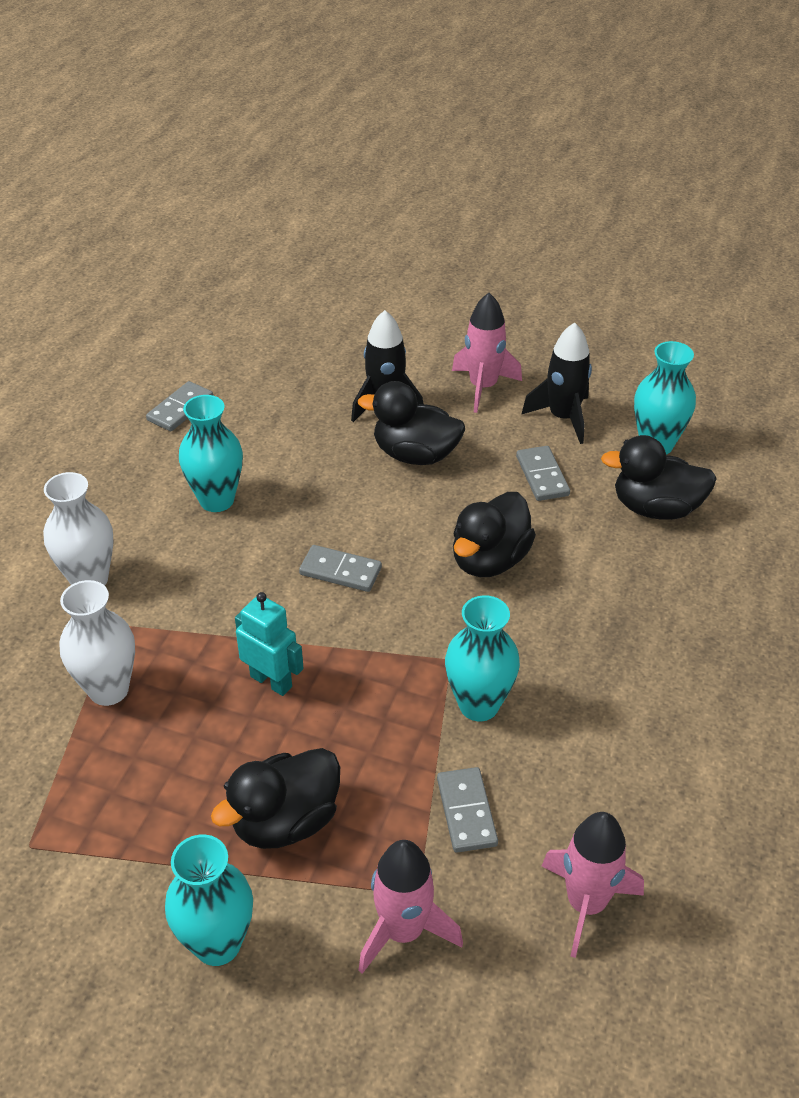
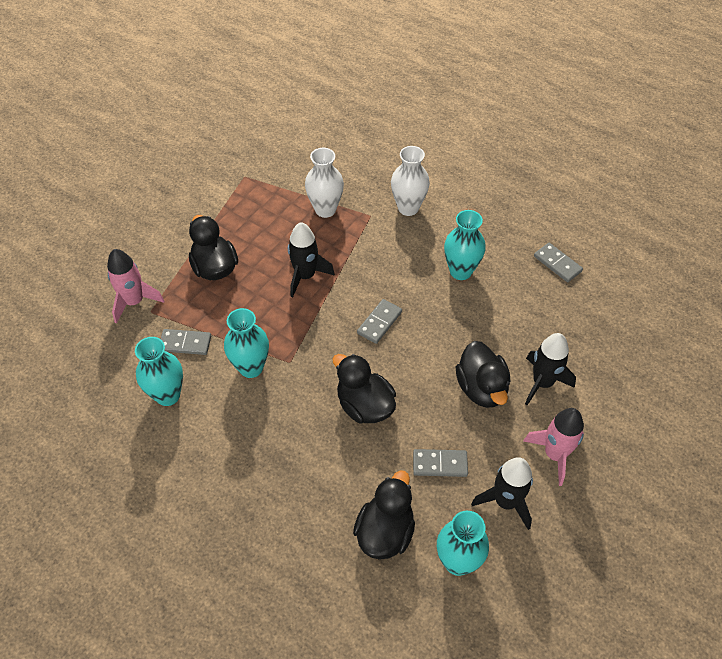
camera: 105 degrees right, 10 degrees up
turquoise vase [165,835,253,966] -> turquoise vase moved to [135,337,183,406]
turquoise robot [235,592,304,696] -> black rocket [288,222,335,297]
black duck [358,381,465,465] -> black duck turned 135 degrees clockwise [456,341,510,408]
pink rocket [542,812,644,958] -> none

